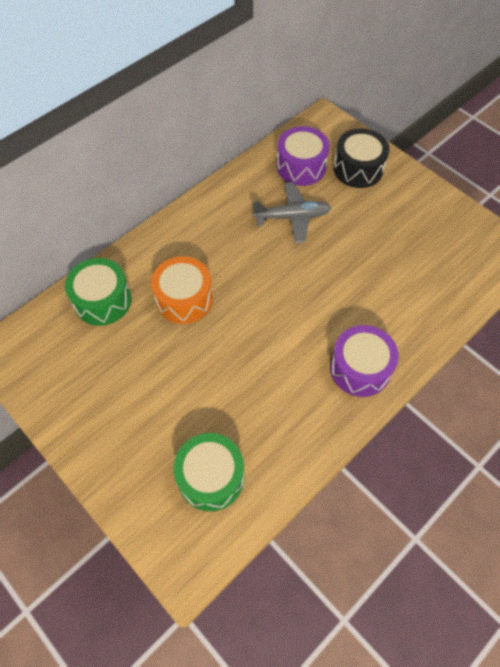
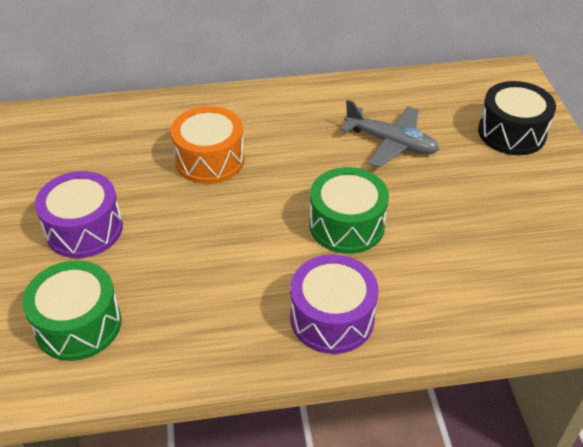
camera: 35 degrees right, 15 degrees down
green drum [65,258,131,326] -> green drum moved to [309,167,389,254]
purple drum [277,126,330,186] -> purple drum moved to [35,171,123,258]

